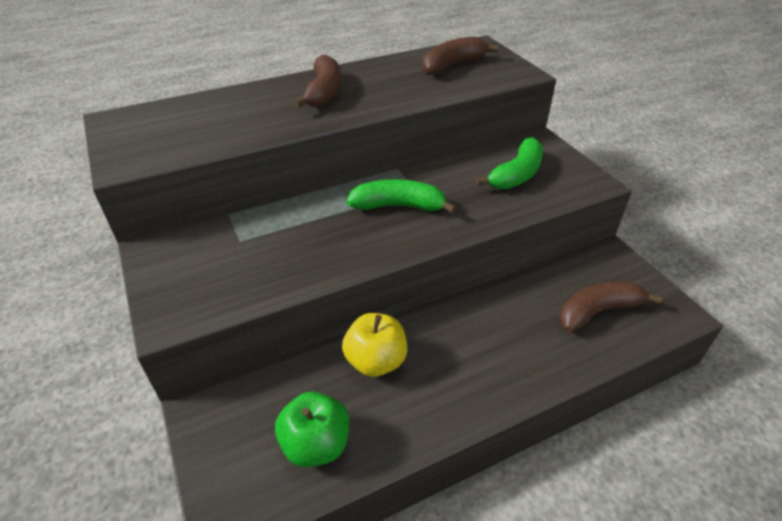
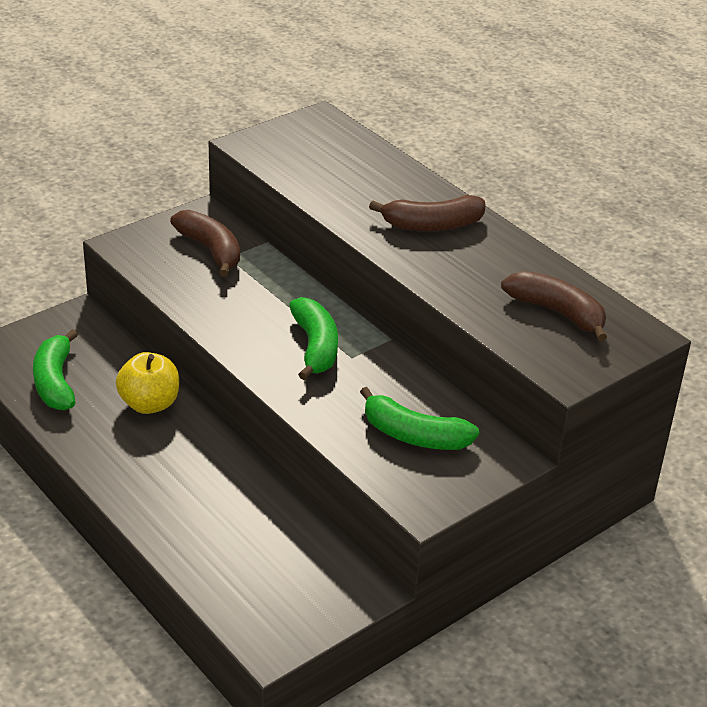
camera: 75 degrees right, 5 degrees down
green apple [275,391,349,467] -> green banana [33,329,78,410]
brown banana [560,281,662,332] -> brown banana moved to [170,210,240,277]

